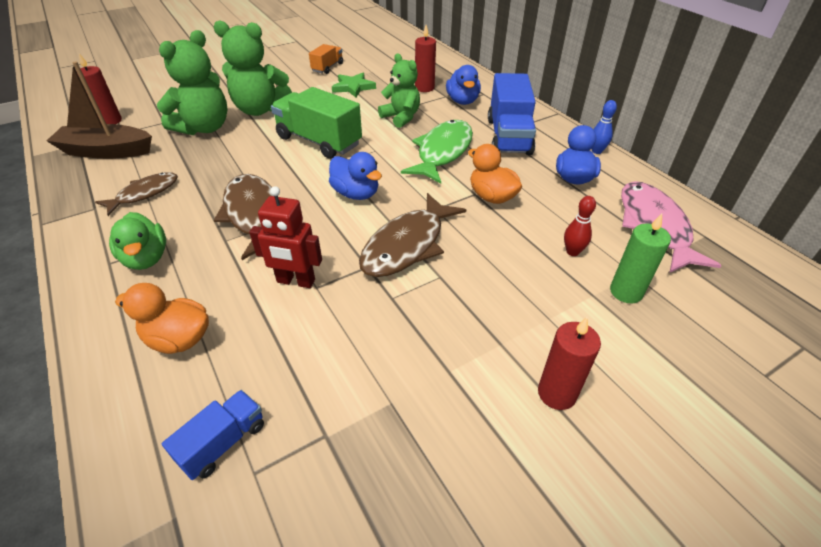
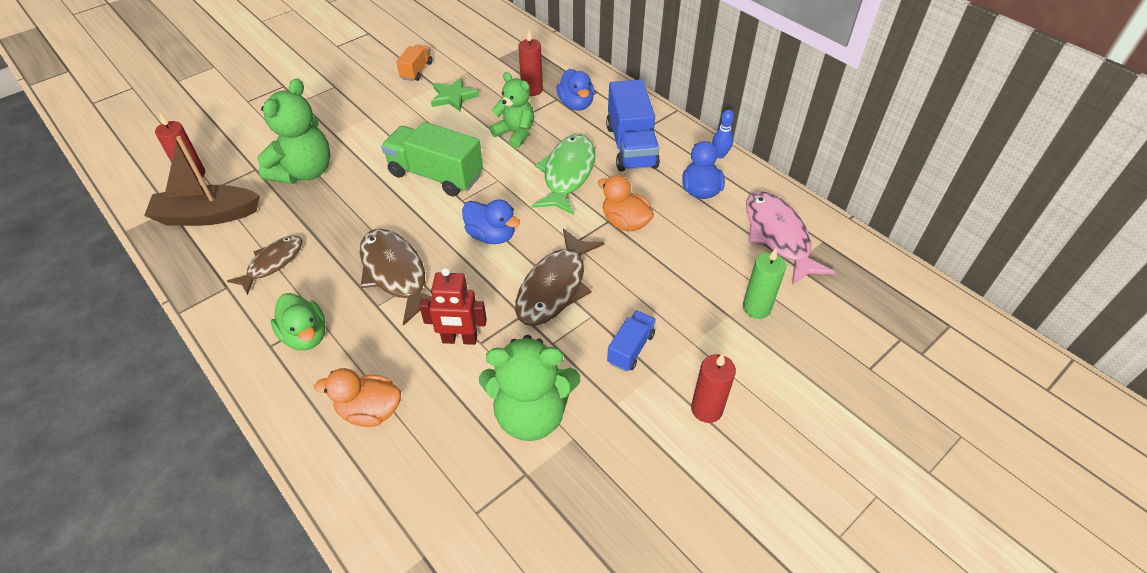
camera: 10 degrees left, 5 degrees up
blue truck [162,390,264,480] -> blue truck moved to [607,310,656,371]
green teddy bear [213,20,292,116] -> green teddy bear moved to [479,335,580,441]
red bowling pin [564,196,596,256] -> none

